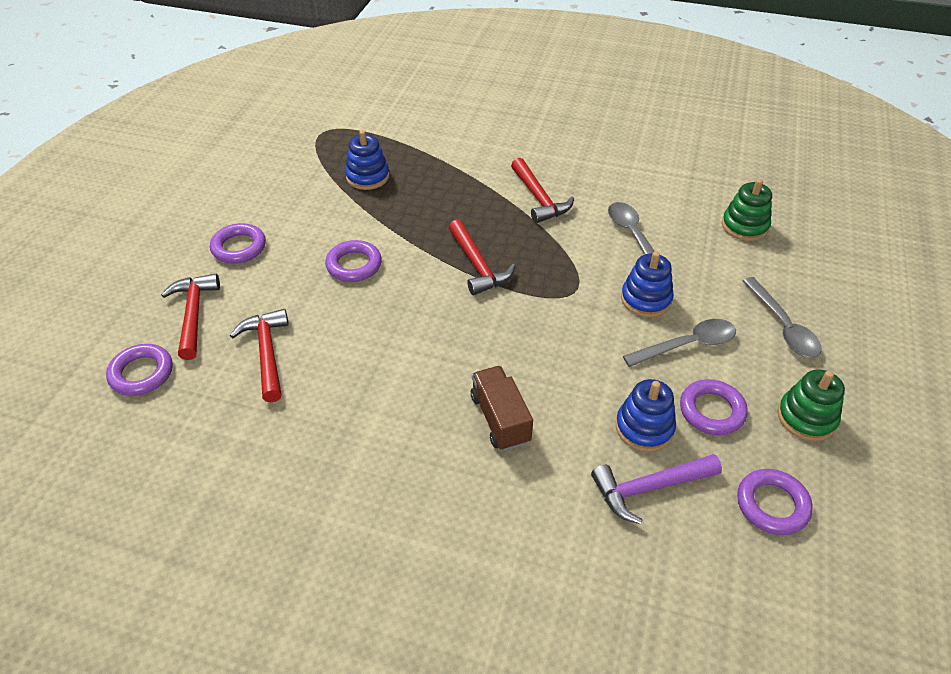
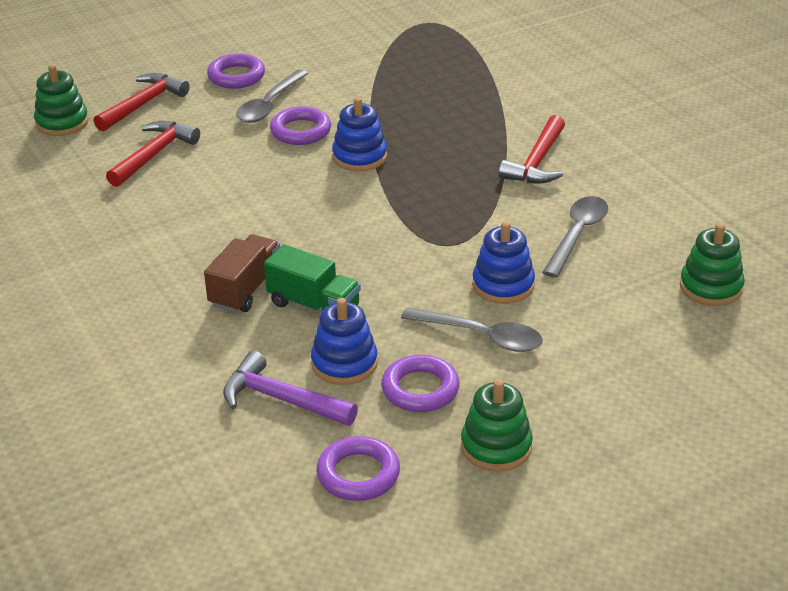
camera: 45 degrees right, 10 degrees down
purple ring [106,344,173,396] -> green stacking toy [34,65,89,136]
blue stacking toy [345,130,389,190] -> blue stacking toy moved to [332,97,387,171]
red hammer [448,219,515,295] -> none
grey spoon [743,277,822,358] -> grey spoon moved to [236,70,308,123]
none -> green truck [264,244,361,312]

